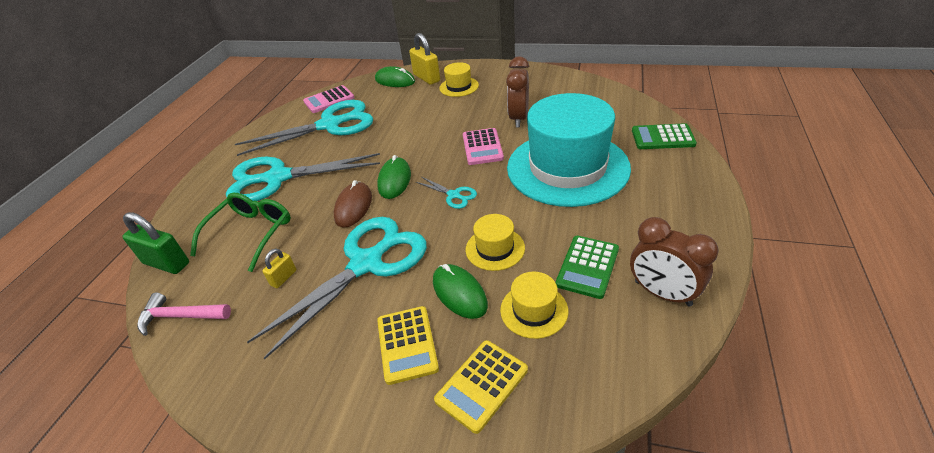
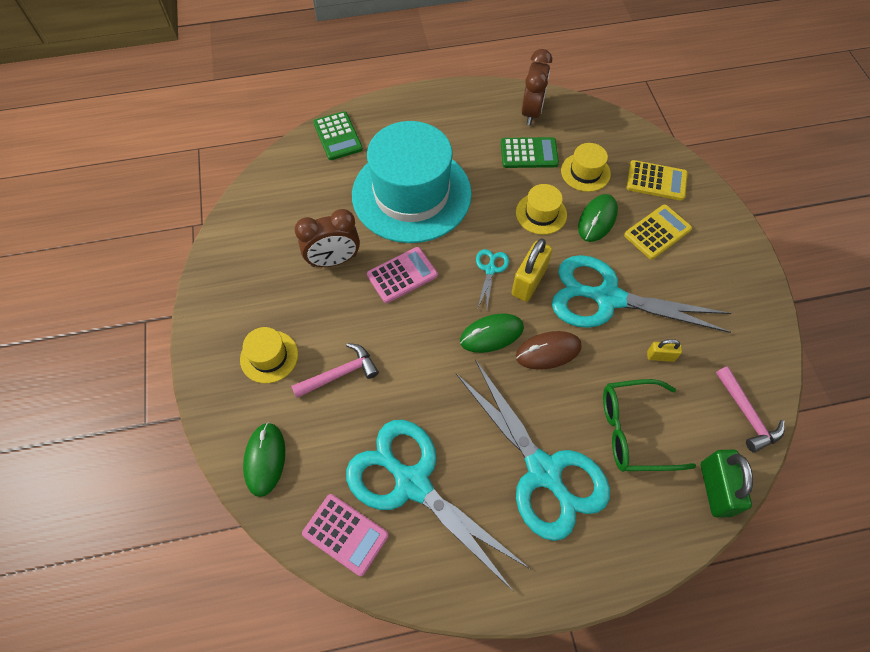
camera: 120 degrees left, 20 degrees up
yellow padlock [409,33,440,85] -> yellow padlock moved to [512,239,552,302]
none -> pink hammer [291,343,379,398]

